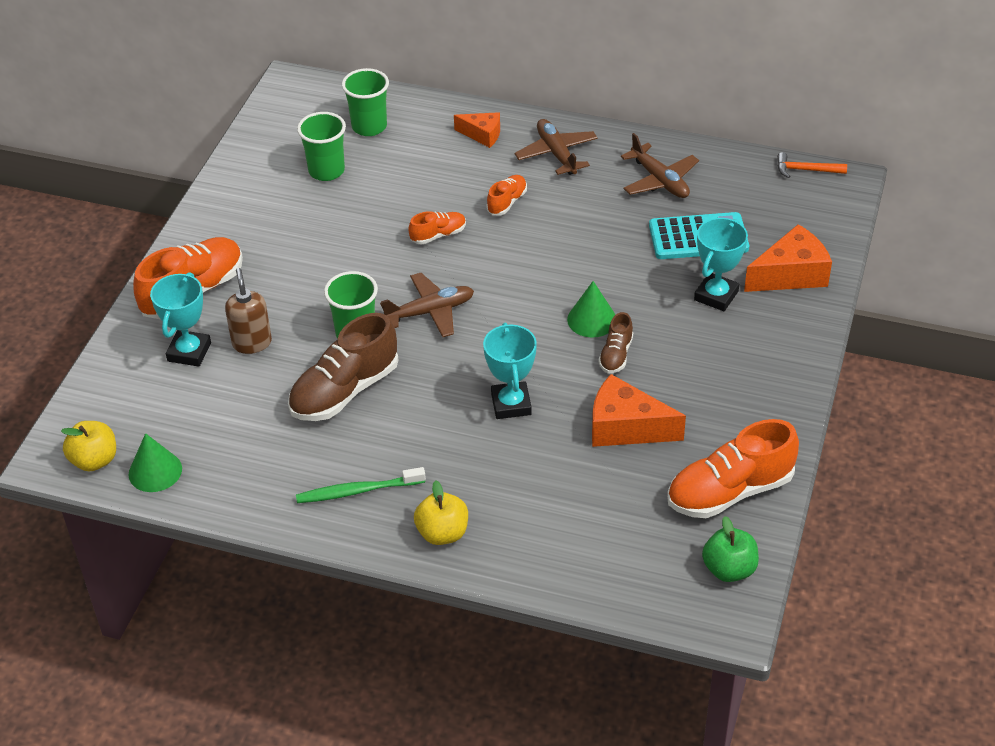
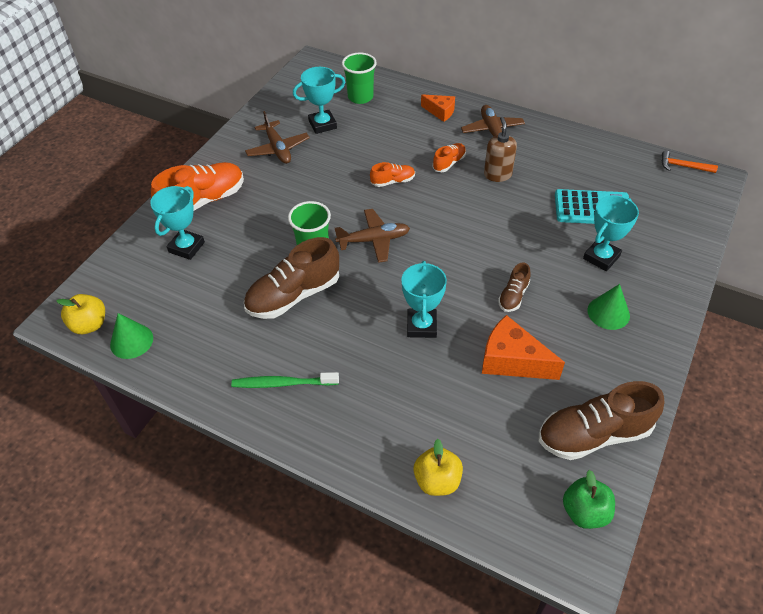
camera: 10 degrees right, 5 degrees up
brown soap dispenser [225,268,272,354] -> brown soap dispenser moved to [484,117,517,182]
green cup [297,112,346,181] -> turquoise trophy [293,67,345,134]
yellow apple [414,480,468,545] -> yellow apple moved to [413,439,463,496]
green cone [567,281,615,338] -> green cone moved to [587,284,630,330]
brown plane [621,133,699,198] -> brown plane moved to [245,111,310,164]
orange shoe [667,419,799,518] -> brown shoe [538,381,664,460]
orange cheese [744,224,832,292] -> none

